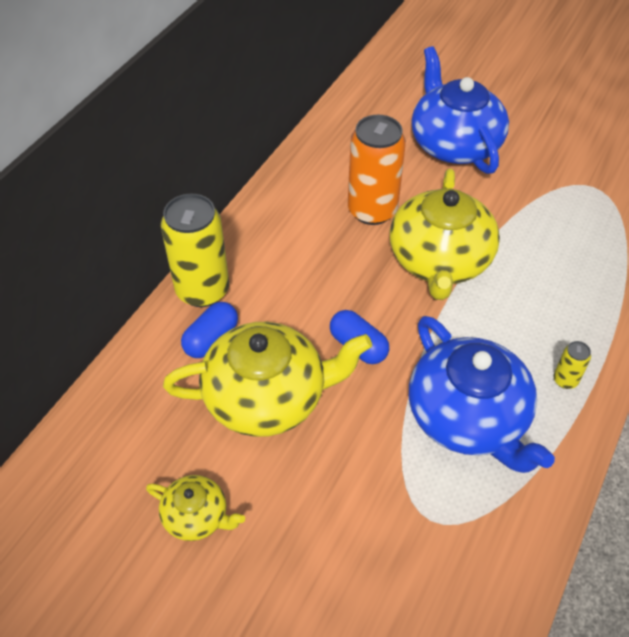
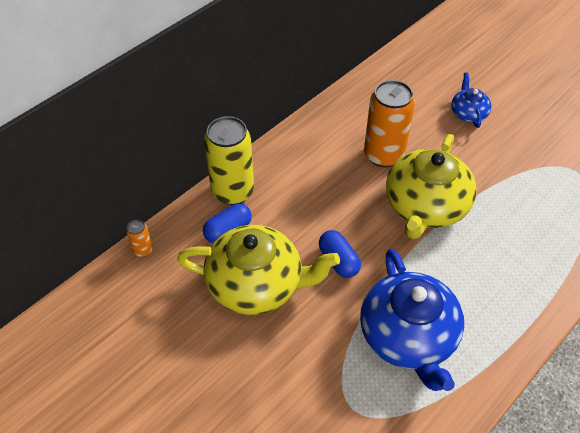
camera: 15 degrees right, 0 degrees up
yellow teapot [146,475,245,541] -> none
blue teapot [411,47,509,174] -> blue teapot [451,72,492,128], size x0.50
yellow can [554,341,591,389] -> none
none -> orange can [127,220,153,257]

